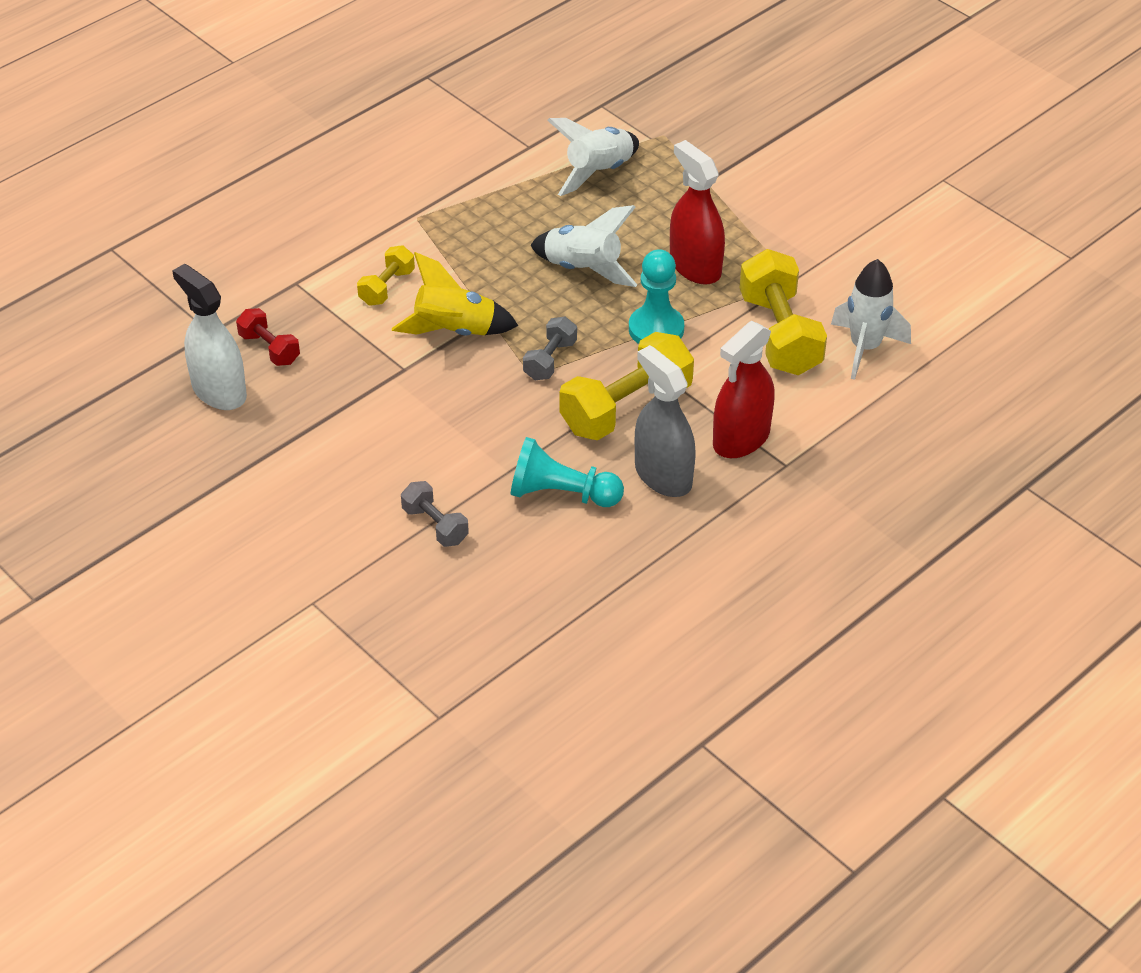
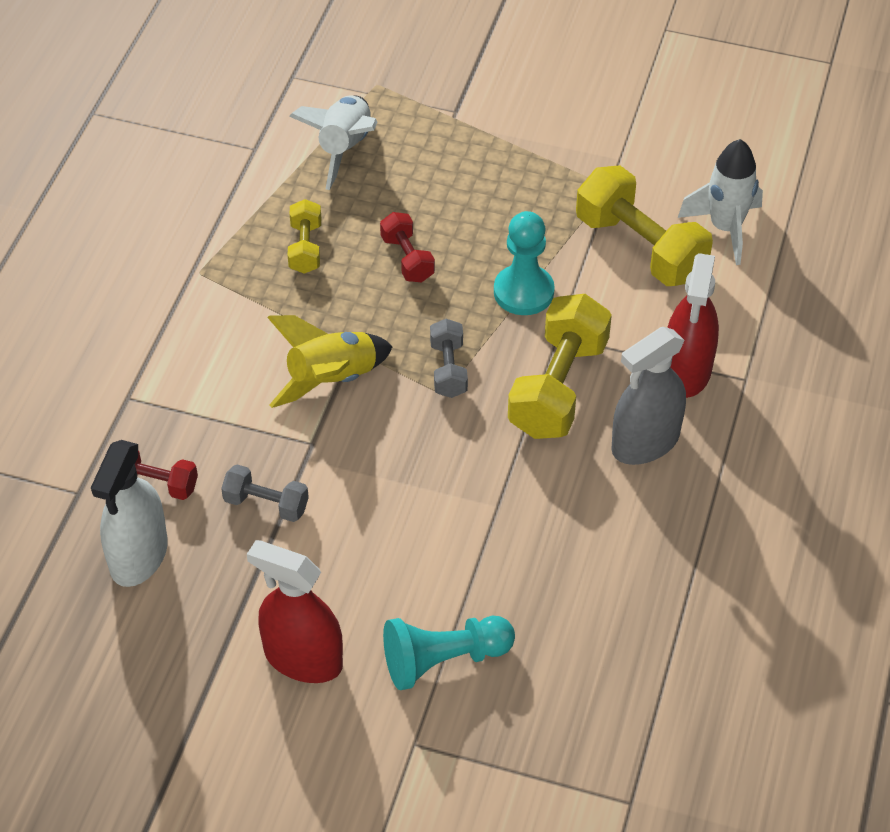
camera: 30 degrees left, 5 degrees up
white spray bottle [172,264,247,410] -> white spray bottle turned 90 degrees counterclockwise [91,440,168,587]
yellow dumbbell [357,245,415,306] -> yellow dumbbell moved to [287,199,321,274]
grey dumbbell [401,481,469,547] -> grey dumbbell moved to [221,464,309,522]
turquoise pawn [511,437,624,507] -> turquoise pawn moved to [383,616,515,690]
white rocket [530,205,637,287] -> red dumbbell [380,212,435,282]
grey spray bottle [635,345,696,497] -> grey spray bottle turned 60 degrees counterclockwise [611,327,686,465]
red spray bottle [670,140,725,285] -> red spray bottle moved to [247,540,343,683]

